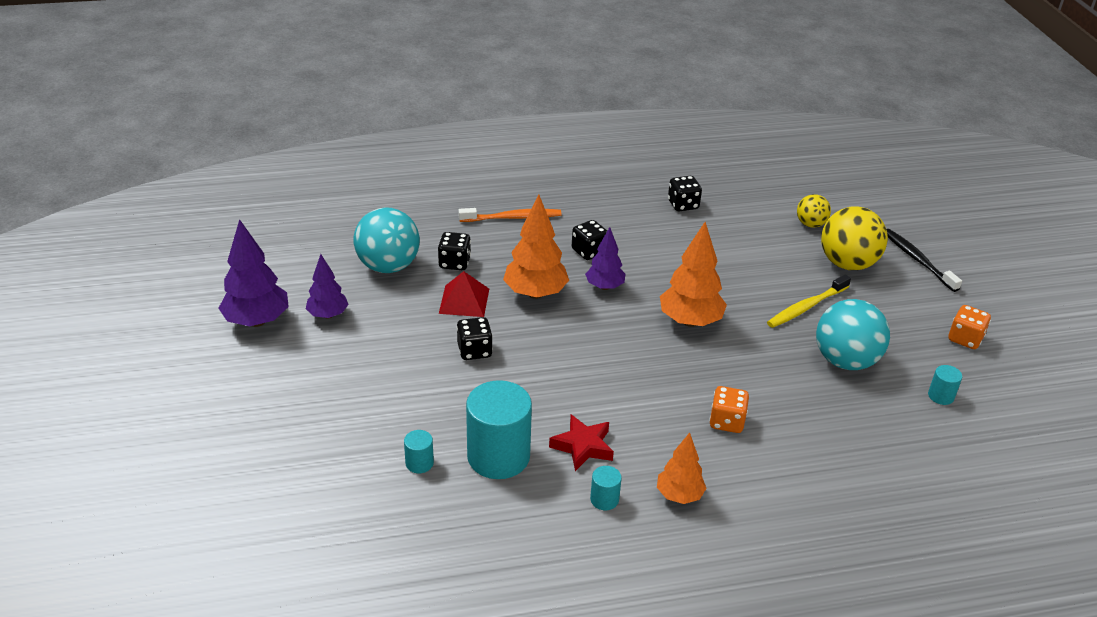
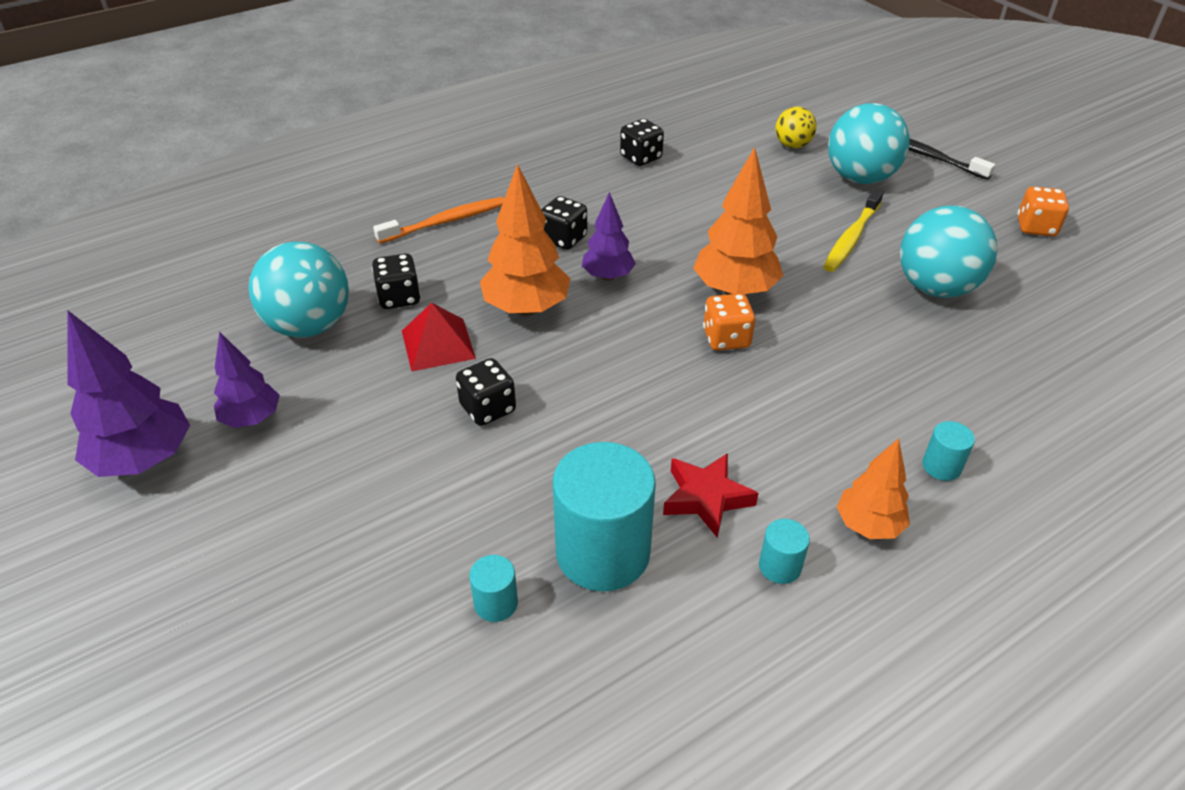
camera: 20 degrees left, 5 degrees up
orange dice [709,386,749,433] -> orange dice moved to [703,293,756,351]
yellow ball [821,206,888,270] -> turquoise ball [828,103,910,184]
turquoise cylinder [928,365,962,405] -> turquoise cylinder moved to [922,421,975,481]

